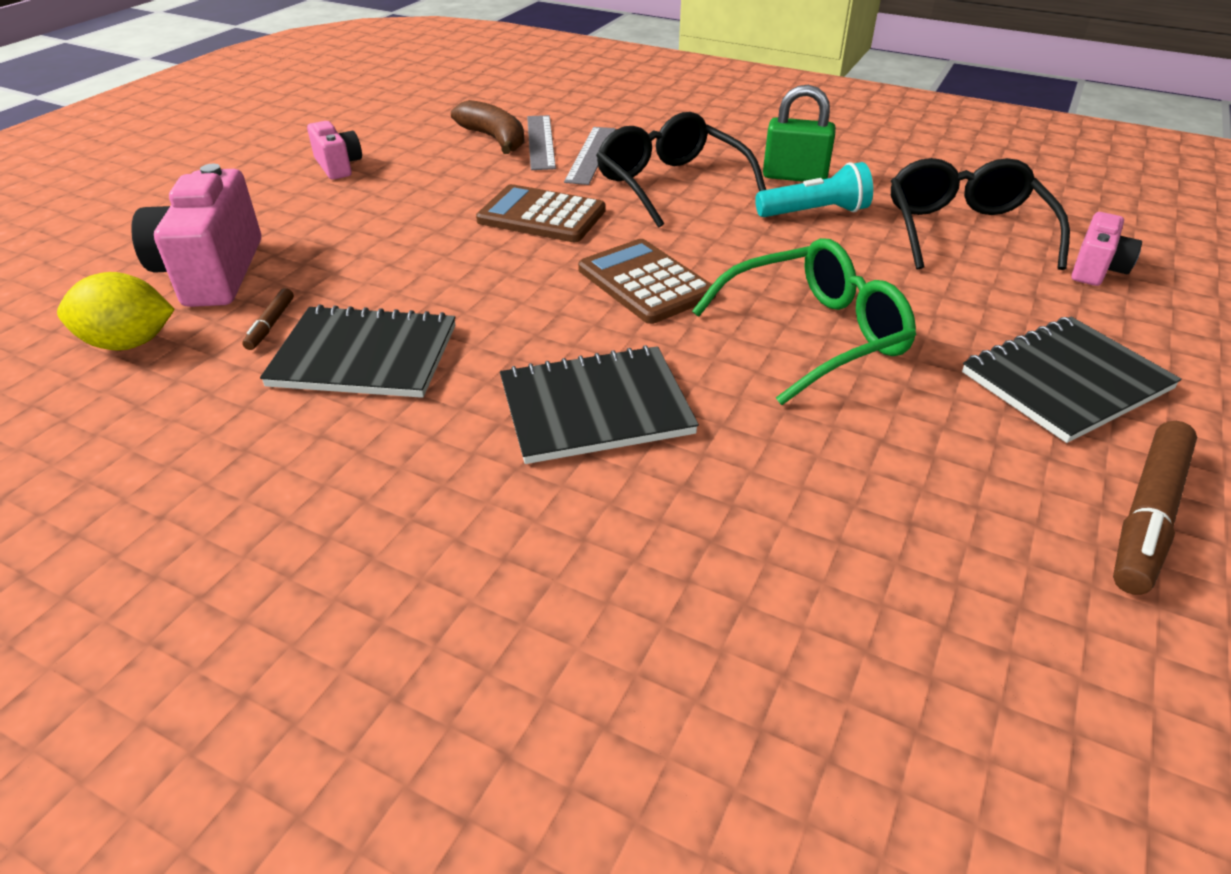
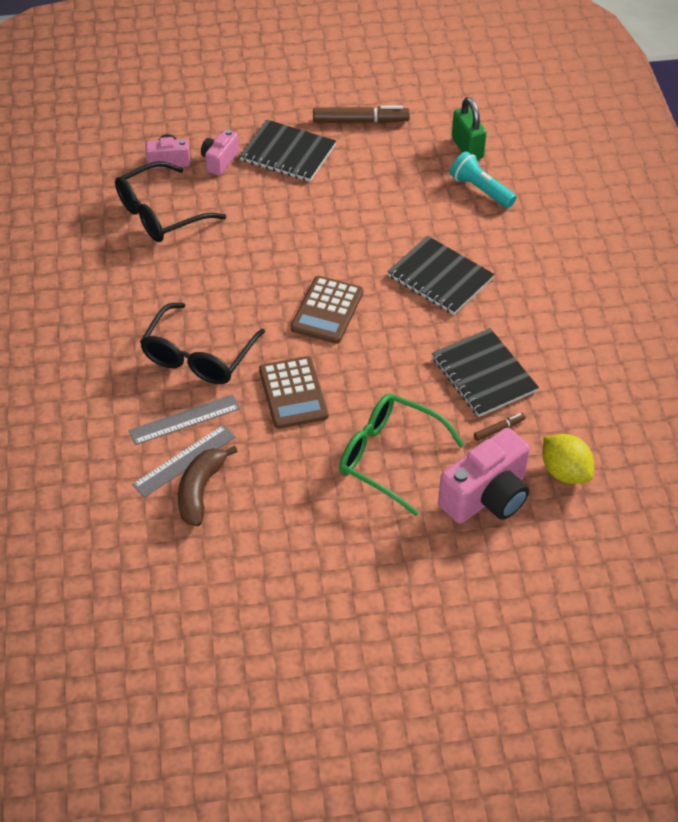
camera: 125 degrees left, 10 degrees up
pink camera [307,121,362,180] -> pink camera moved to [201,129,239,175]
green glasses [692,238,916,405] -> green glasses moved to [339,393,465,516]
turquoise flashlight [755,162,873,217] -> turquoise flashlight moved to [450,151,517,208]
green padlock [763,85,836,182] -> green padlock moved to [452,97,487,160]

